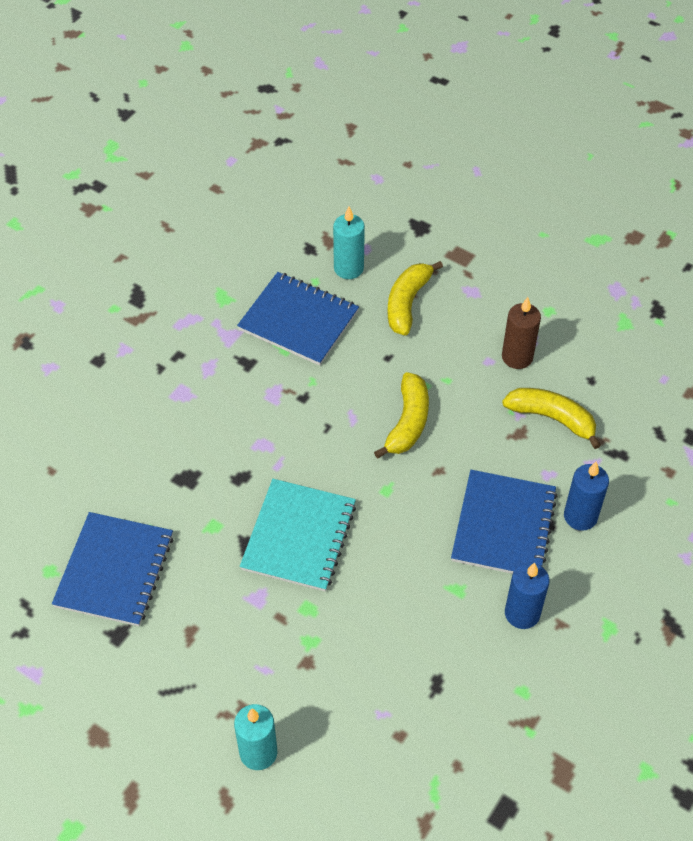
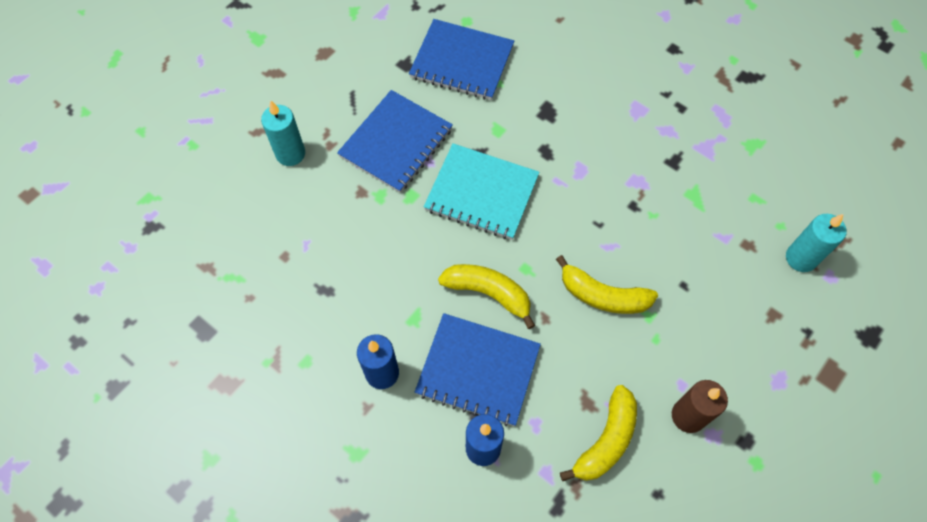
camera: 95 degrees right, 10 degrees up
blue notebook [237,272,359,366] -> blue notebook moved to [337,90,453,193]
yellow banana [388,261,443,336] -> yellow banana moved to [438,264,535,329]

